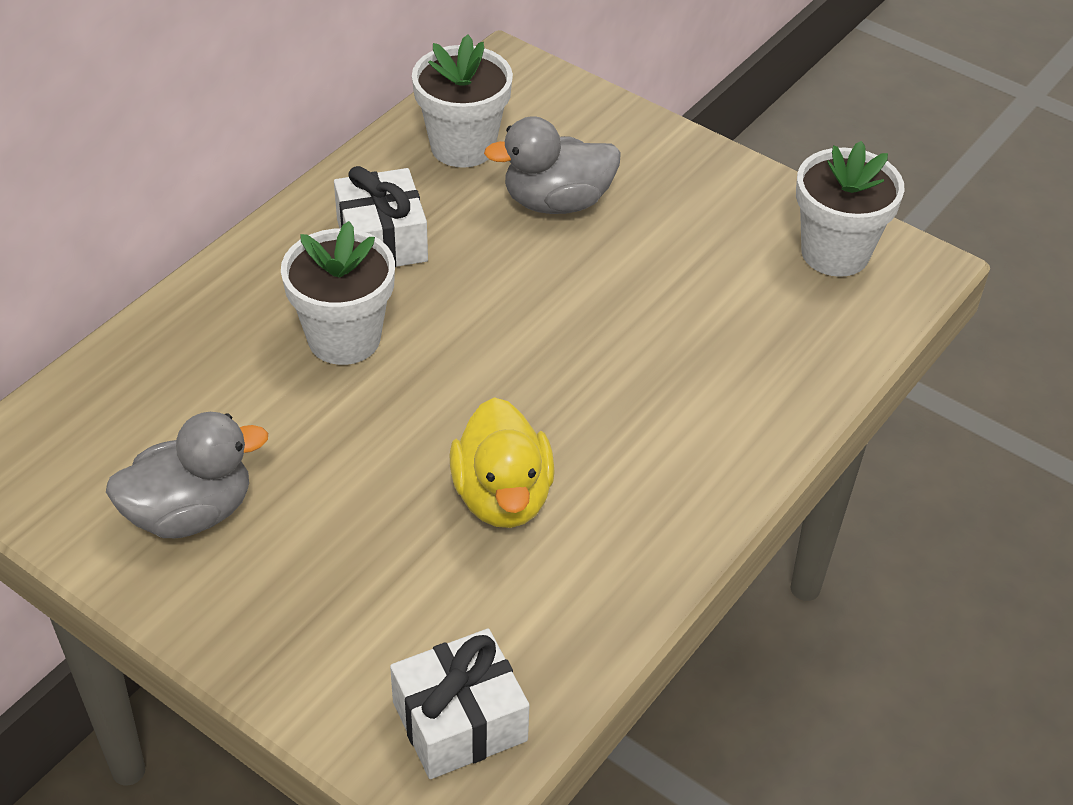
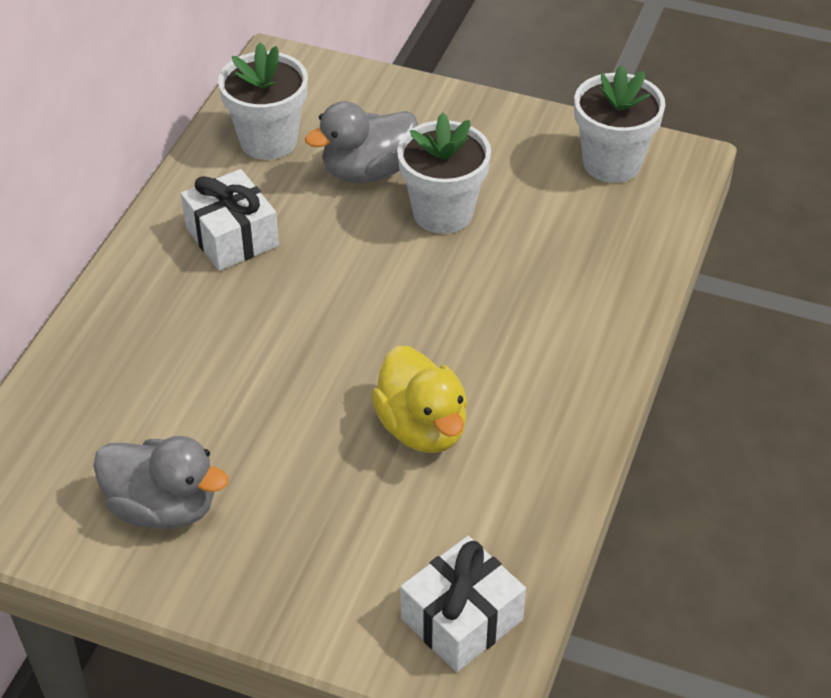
camera: 15 degrees left, 0 degrees up
grey duck [106,412,268,538] -> grey duck turned 60 degrees clockwise [93,436,229,529]
white flower pot [281,221,395,365] -> white flower pot moved to [397,112,491,234]

